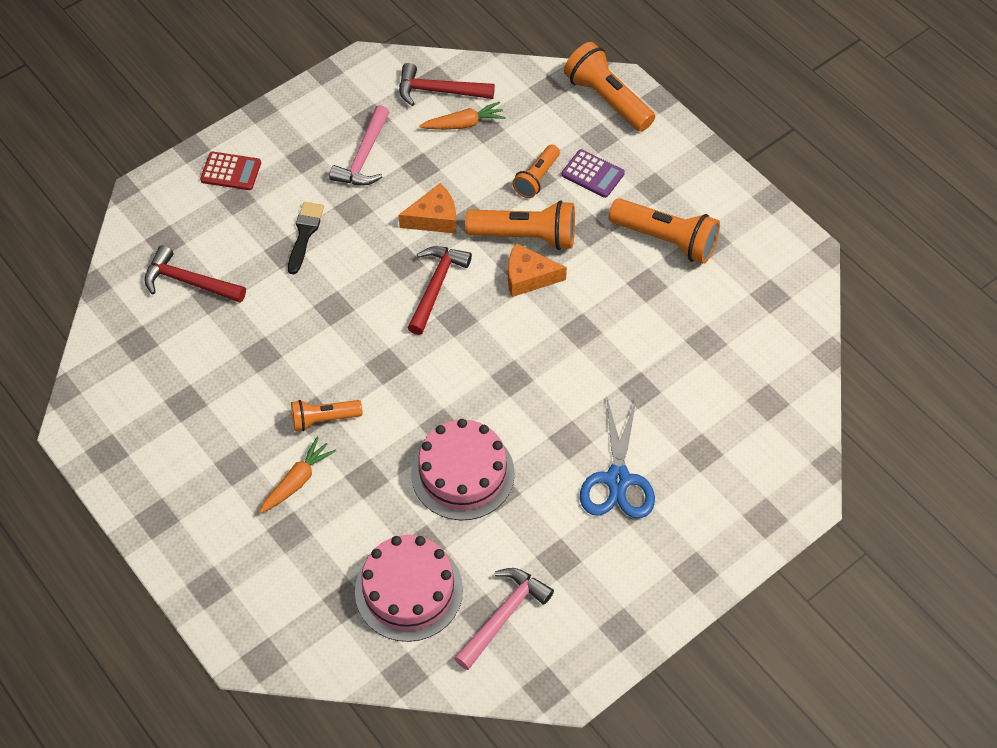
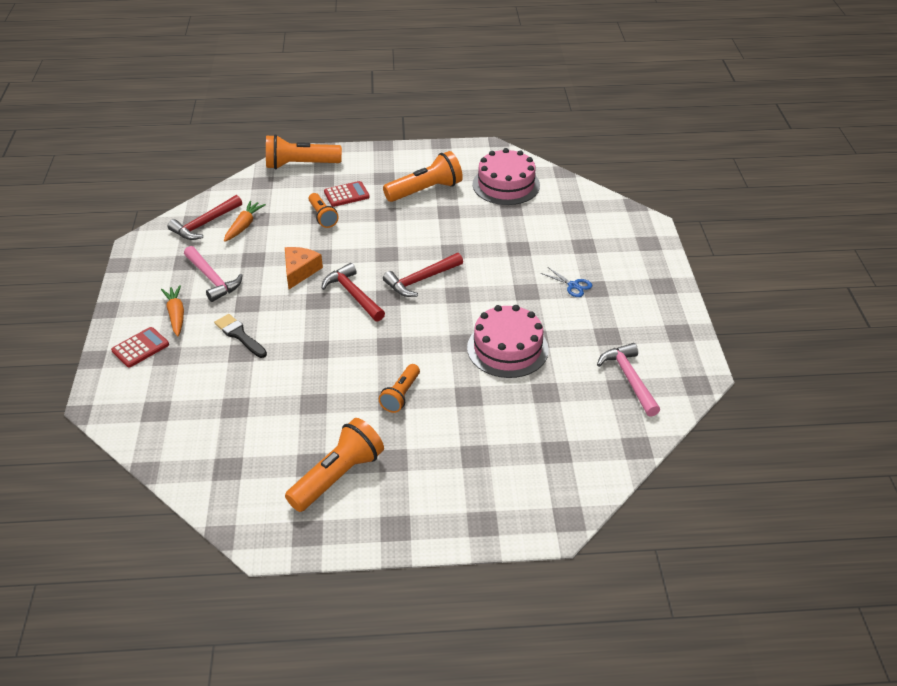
camera: 55 degrees left, 15 degrees down
red hammer [144,245,246,303] -> red hammer moved to [383,253,463,297]
orange carrot [259,437,336,514] -> orange carrot moved to [161,285,184,336]
pink cake [355,535,463,642] -> pink cake moved to [472,148,540,205]
orange flashlight [465,200,575,250] -> orange flashlight moved to [285,418,384,512]
orange cheese [508,243,567,297] -> none
purple calculator [562,149,625,198] -> red calculator [324,181,370,207]
blue scissors [580,398,655,518] -> blue scissors [541,267,592,297], size x0.52

